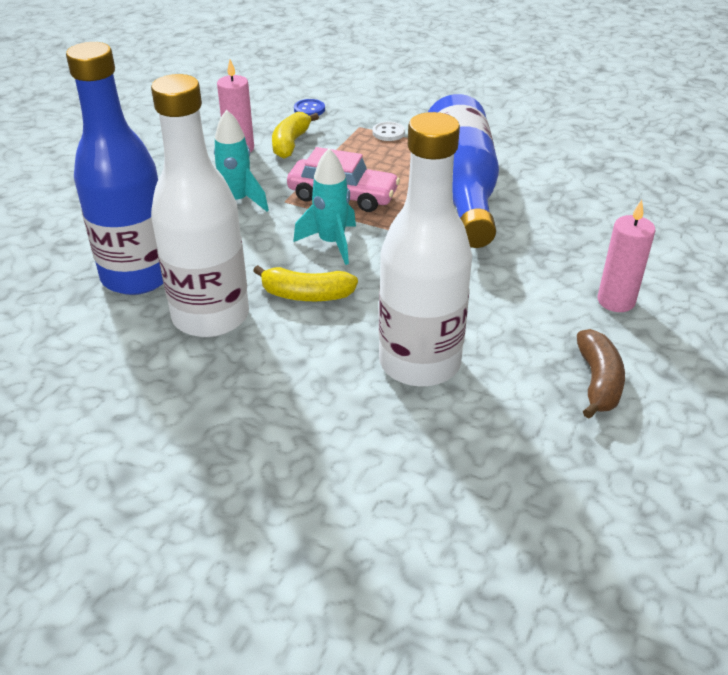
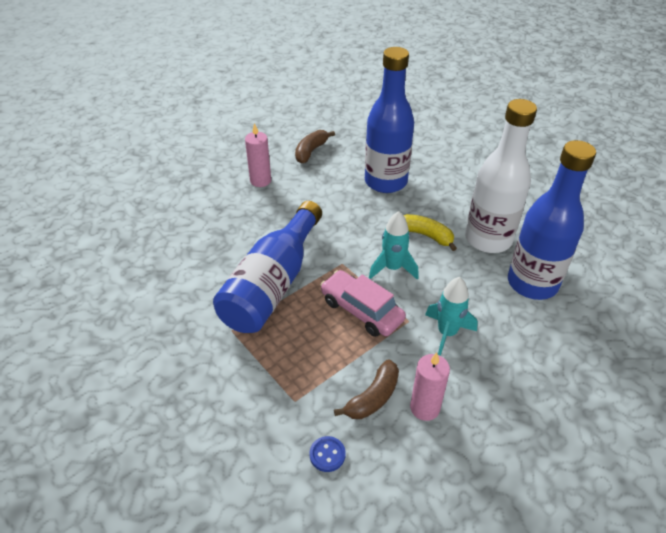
camera: 155 degrees left, 5 degrees up
yellow banana [272,112,319,159] -> brown banana [334,359,399,419]
white button [372,122,405,141] -> none
white bottle [379,112,472,386] -> blue bottle [365,47,414,193]

